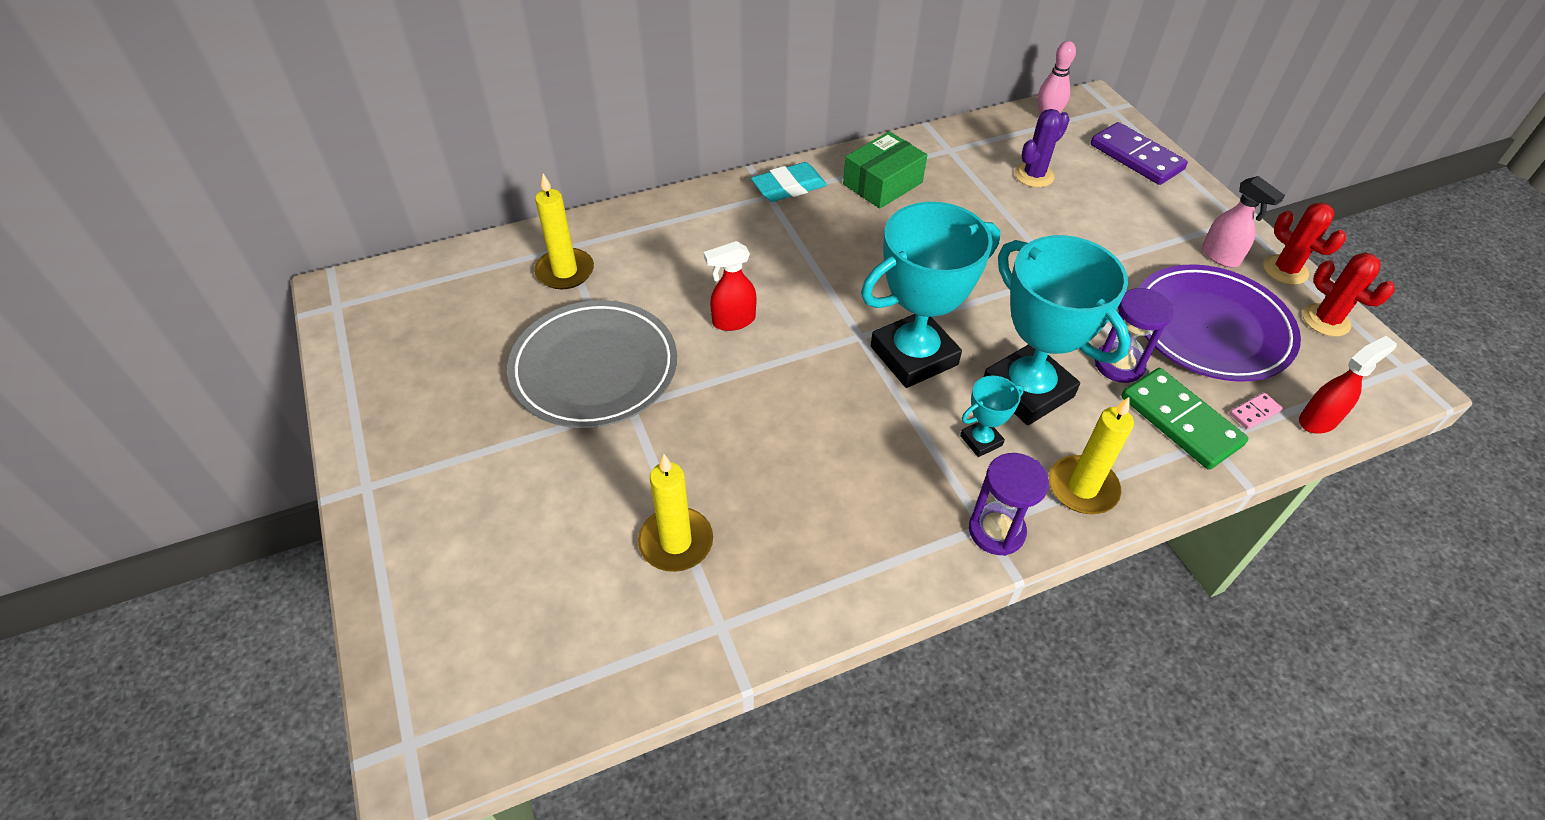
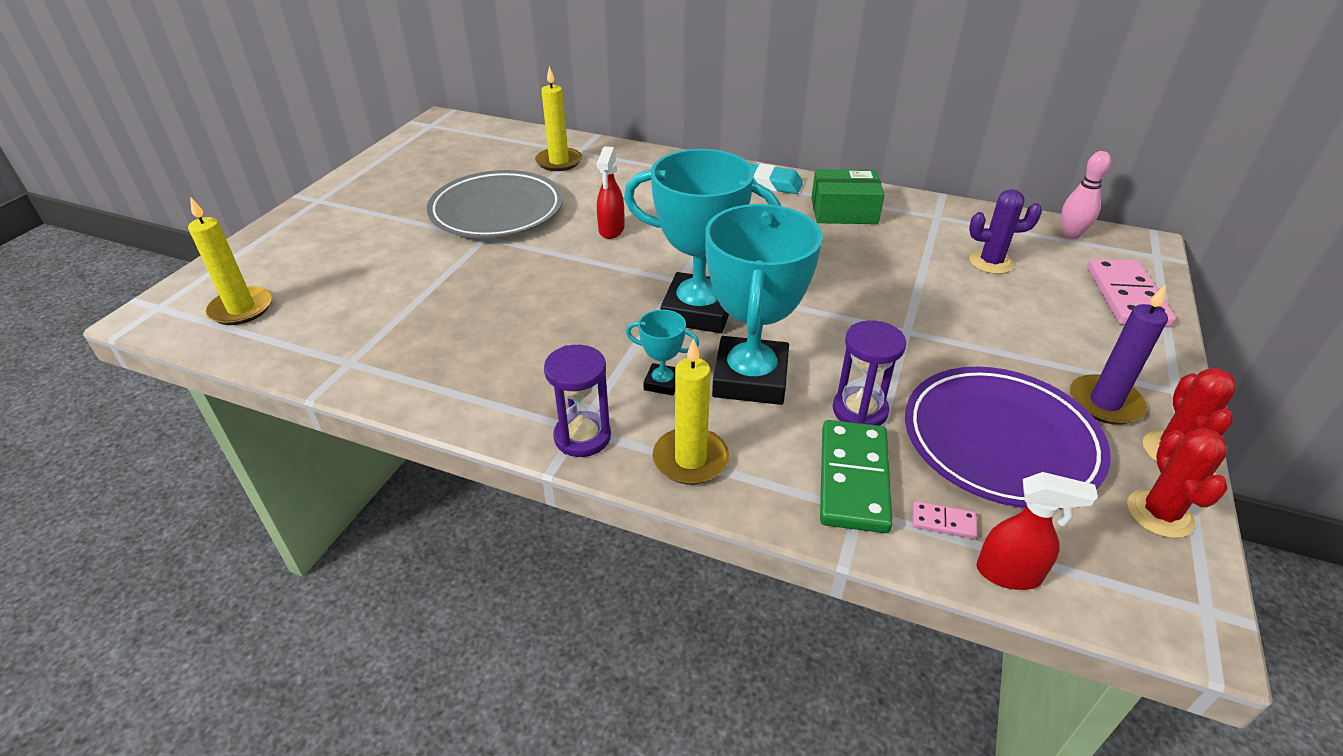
camera: 45 degrees right, 10 degrees down
yellow candle [638,454,713,572] -> yellow candle moved to [188,197,272,325]
red spray bottle [704,241,756,331] -> red spray bottle turned 105 degrees counterclockwise [597,146,625,239]
purple domino [1091,122,1188,185] -> pink domino [1087,258,1176,327]
pink spray bottle [1202,176,1285,267] -> purple candle [1070,284,1168,425]

